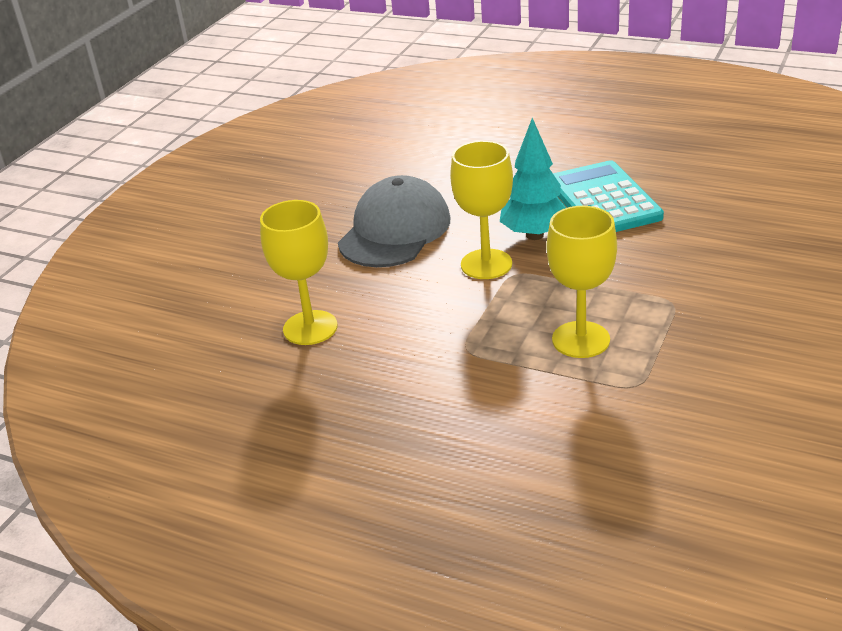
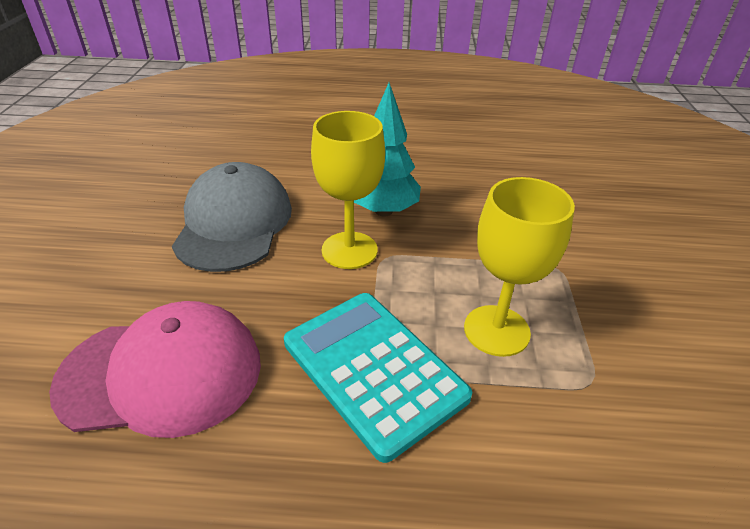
camera: 25 degrees left, 5 degrees up
yellow goblet [260,200,338,345] -> pink cap [49,301,261,438]
turquoise calculator [553,160,664,232] -> turquoise calculator moved to [284,293,472,463]

